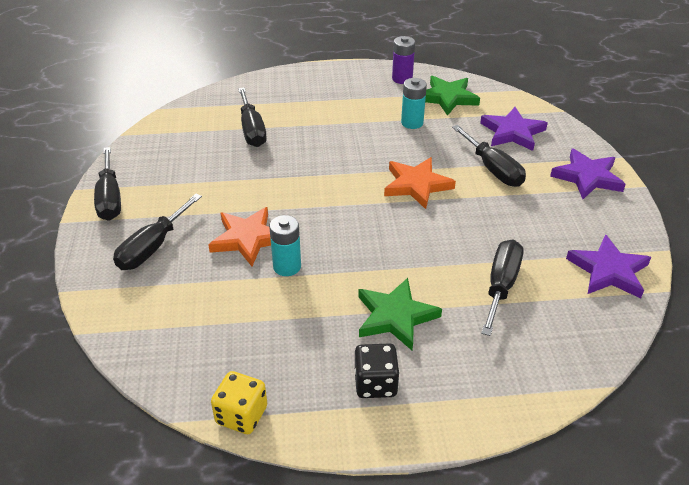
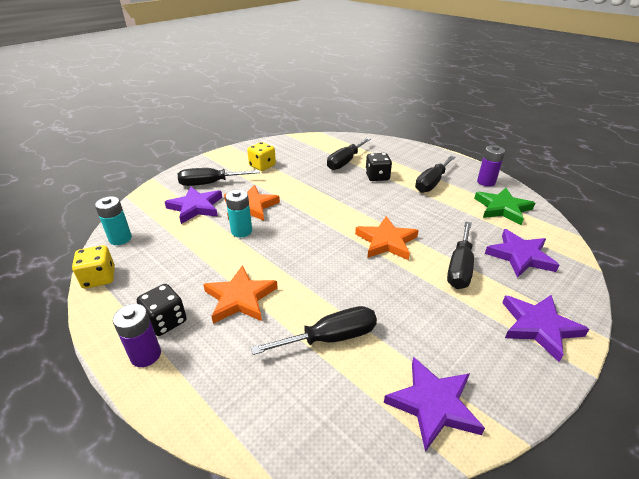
camera: 50 degrees right, 5 degrees down
black screwdriver [94,147,121,221] -> black screwdriver moved to [415,156,455,193]
green star [358,278,442,350] -> orange star [203,265,278,324]
turquoise battery [401,78,427,129] -> turquoise battery moved to [95,196,132,245]
none -> purple battery [113,304,161,367]
none -> purple star [165,187,222,224]
none -> yellow dice [247,142,276,171]
none -> black dice [365,153,392,181]

